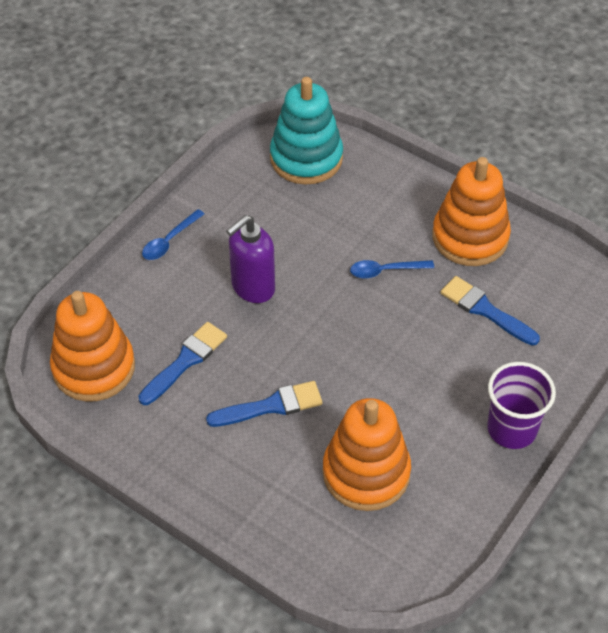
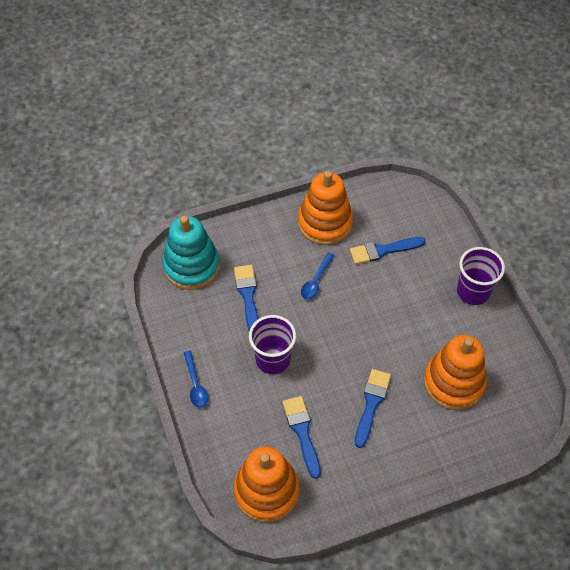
camera: 55 degrees left, 5 degrees up
purple soap dispenser [226,215,275,303] -> purple cup [249,315,296,374]
none -> blue brush [234,265,258,331]

